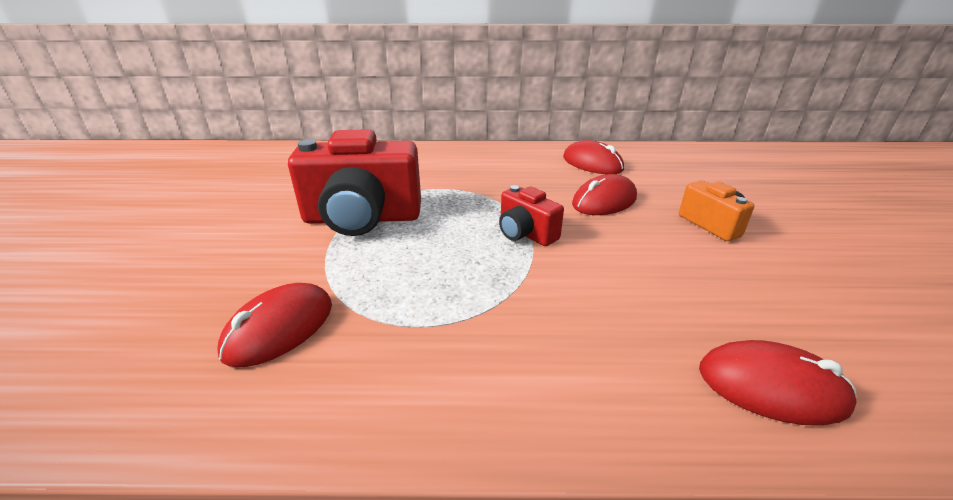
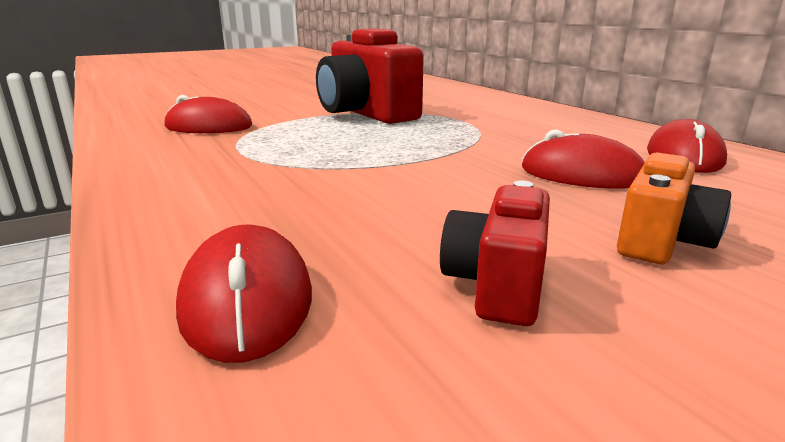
camera: 60 degrees right, 10 degrees down
red camera [499,185,564,246] -> red camera moved to [440,181,550,326]

